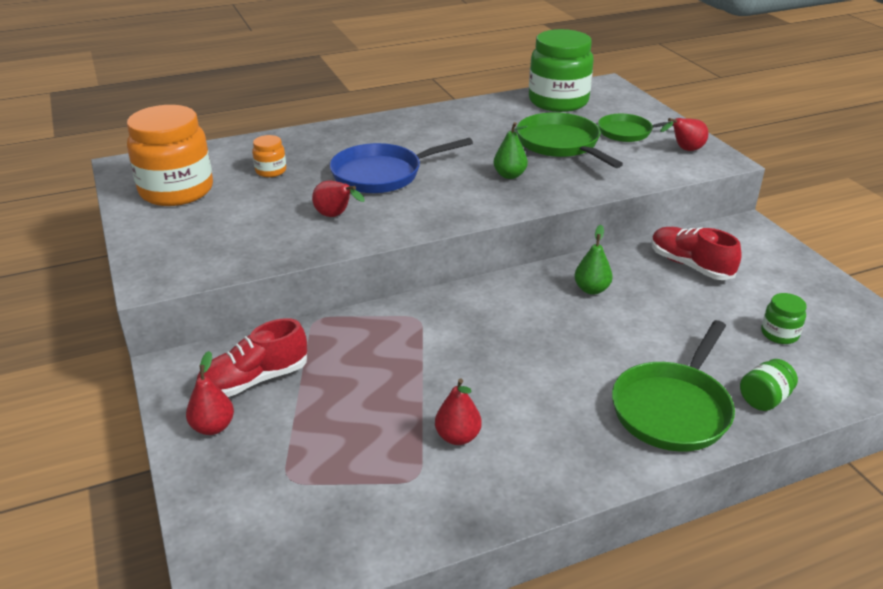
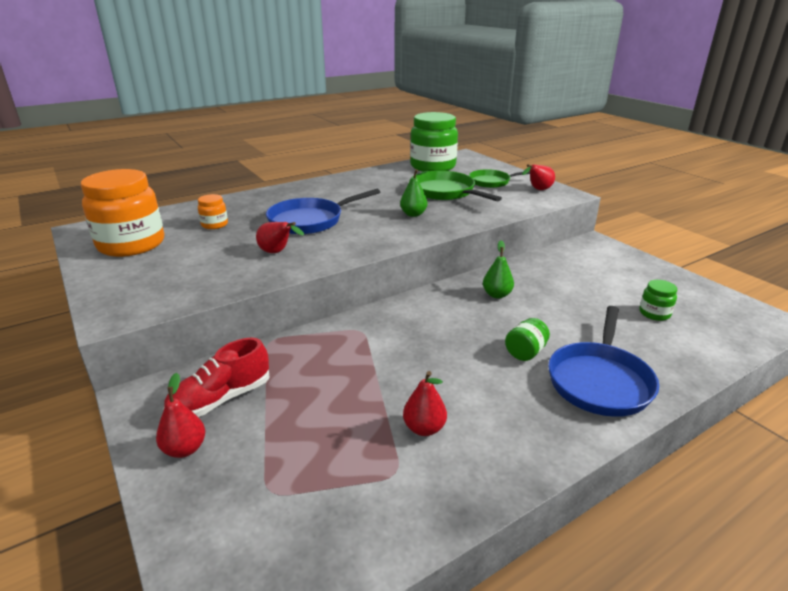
camera: 10 degrees left, 5 degrees down
green pan [612,320,735,452] -> blue pan [548,306,659,417]
red shoe [651,227,742,280] -> none
green jar [740,359,798,411] -> green jar moved to [505,318,550,361]

